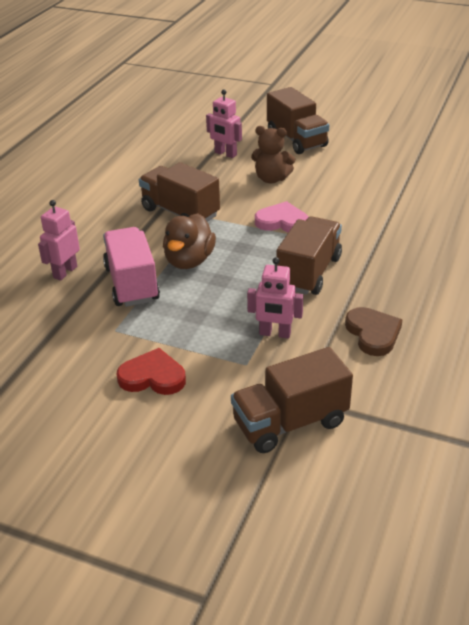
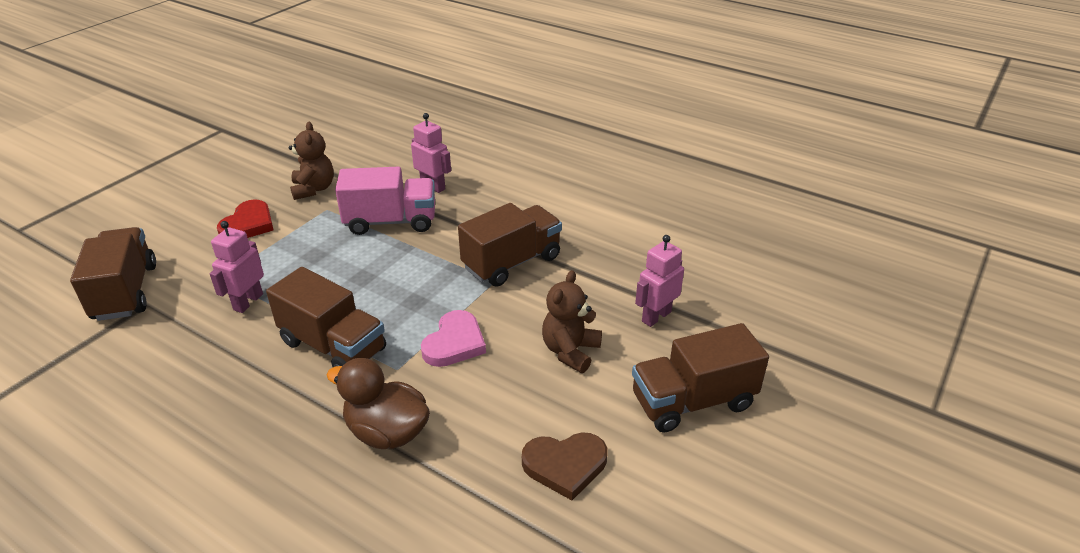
camera: 100 degrees right, 0 degrees up
brown duck [163,213,216,269] -> brown duck moved to [327,358,430,449]
brown heart [345,307,402,356] -> brown heart moved to [522,432,608,500]
none -> brown teddy bear [289,122,334,200]

